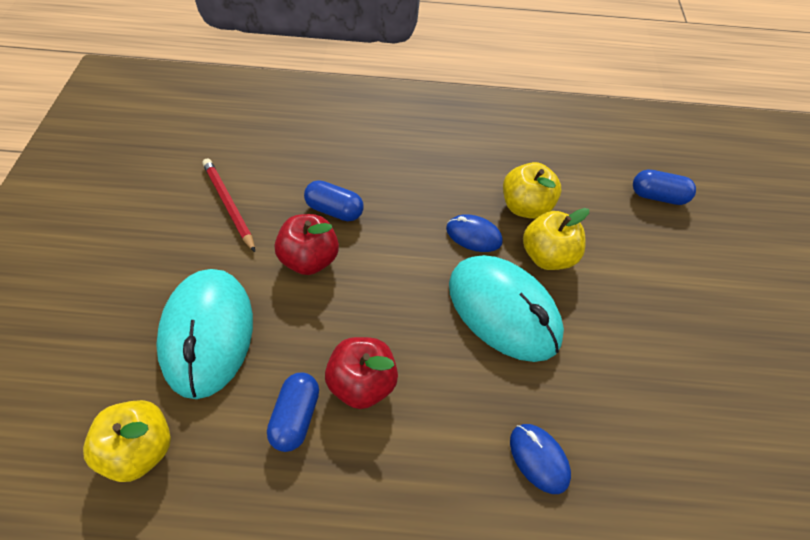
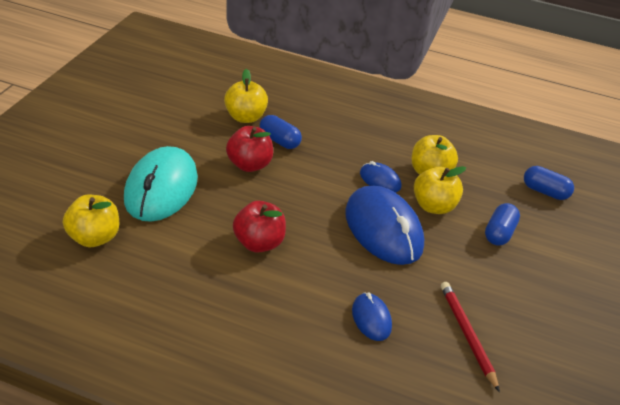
camera: 15 degrees right, 15 degrees down
red pencil [202,158,255,252] -> red pencil moved to [441,282,500,392]
blue capsule [267,373,319,452] -> blue capsule moved to [485,203,520,246]
turquoise mouse [449,255,564,362] -> blue mouse [345,186,424,265]
none -> yellow apple [224,69,268,123]

